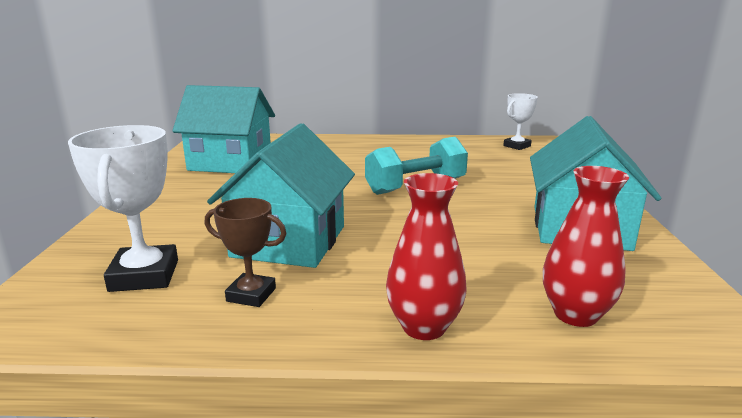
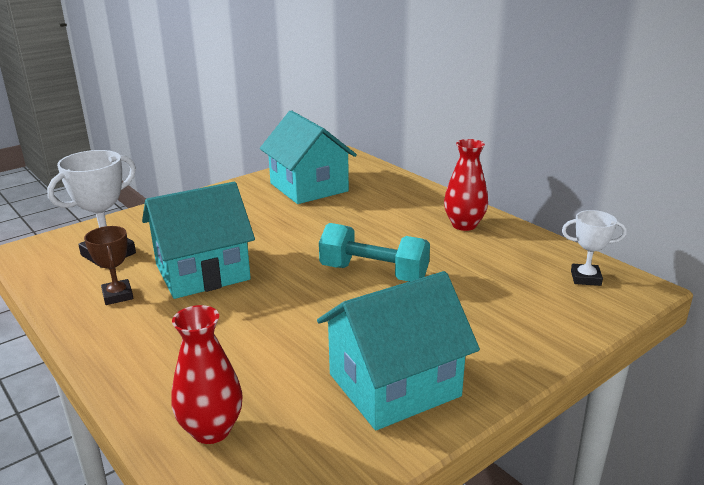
camera: 50 degrees right, 5 degrees up
red vase [386,173,466,340] -> red vase moved to [444,139,488,231]

